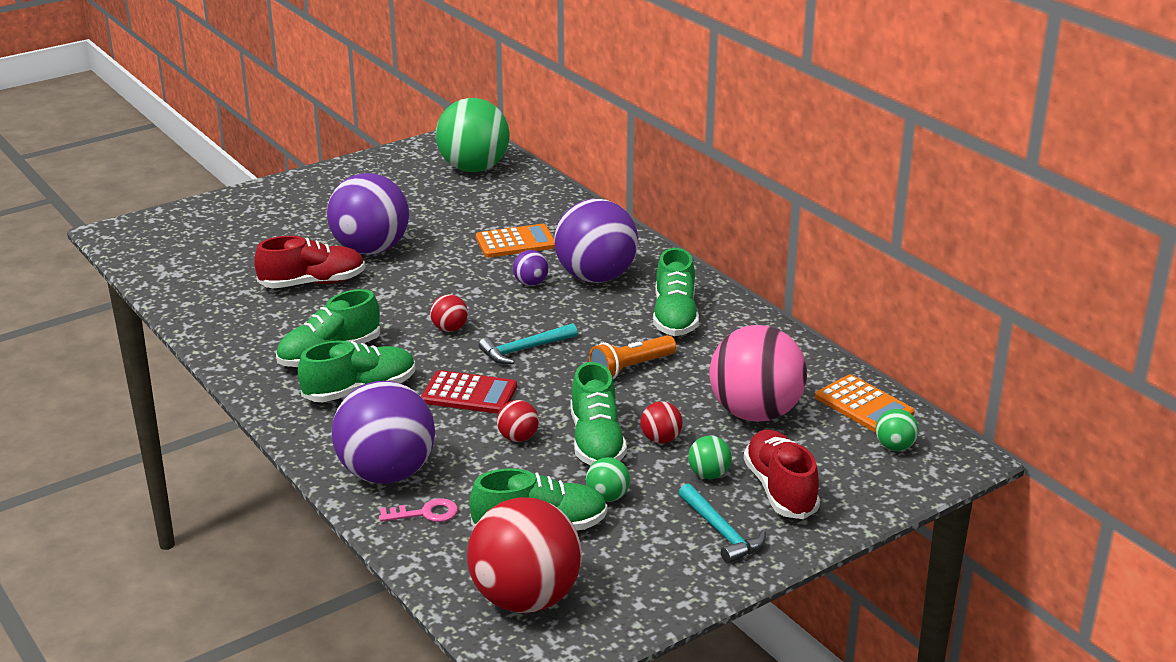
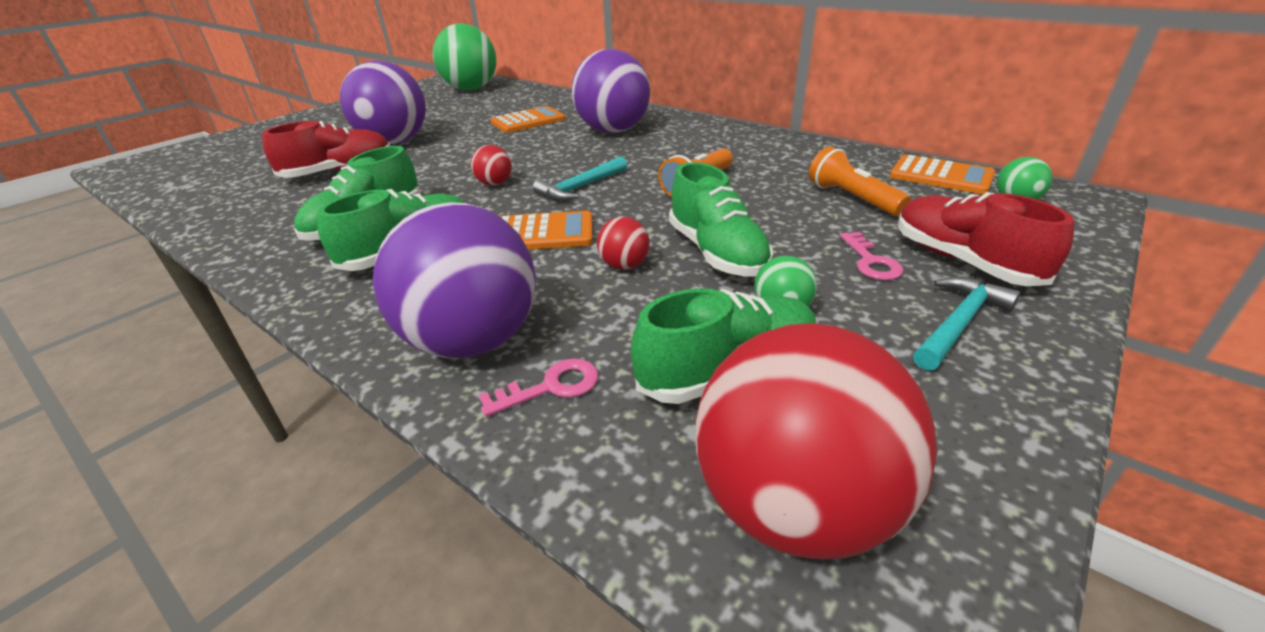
camera: 15 degrees left, 5 degrees up
red calculator [421,370,517,414] -> orange calculator [500,211,592,250]
purple ball [513,250,549,286] -> none
red ball [640,402,683,443] -> none
green shoe [653,248,699,336] -> none
turquoise hammer [679,484,766,564] -> turquoise hammer turned 90 degrees counterclockwise [913,277,1020,370]
green ball [688,436,732,479] -> pink key [840,232,904,280]
pink ball [709,325,807,422] -> orange flashlight [809,146,911,216]

